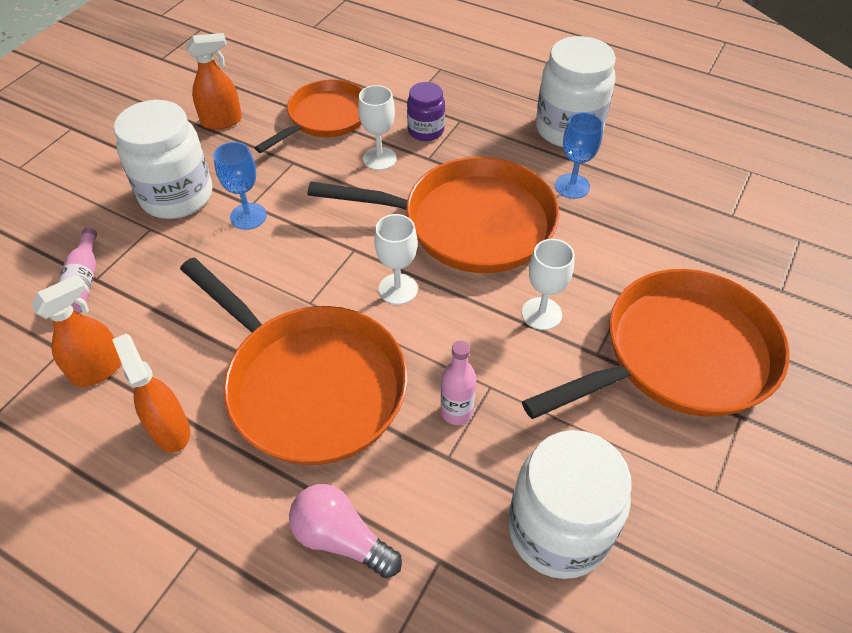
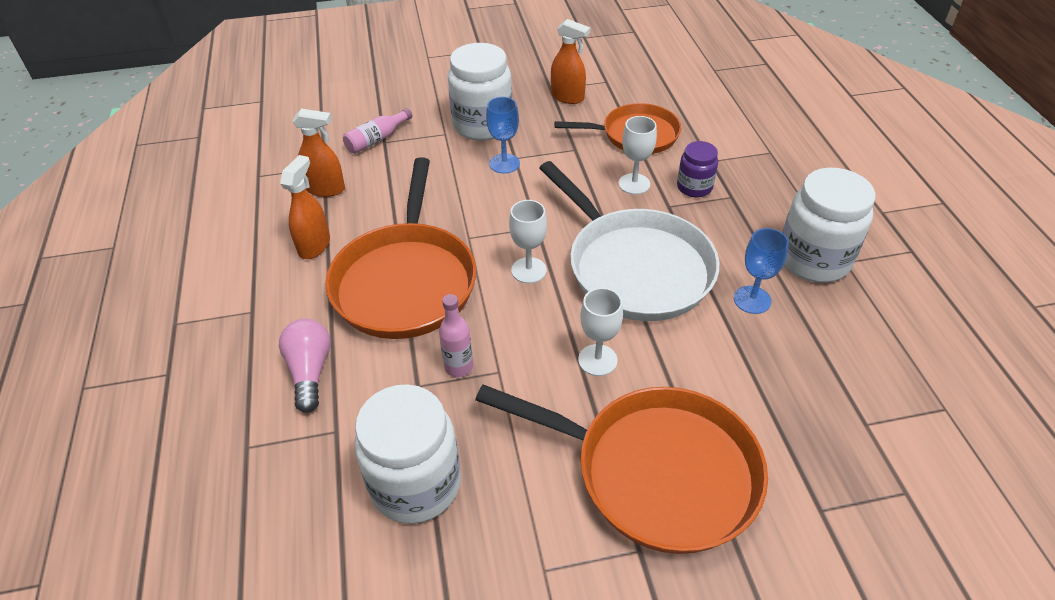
camera: 50 degrees right, 5 degrees down
orange pan [307,157,560,273] -> white pan [539,161,720,321]

